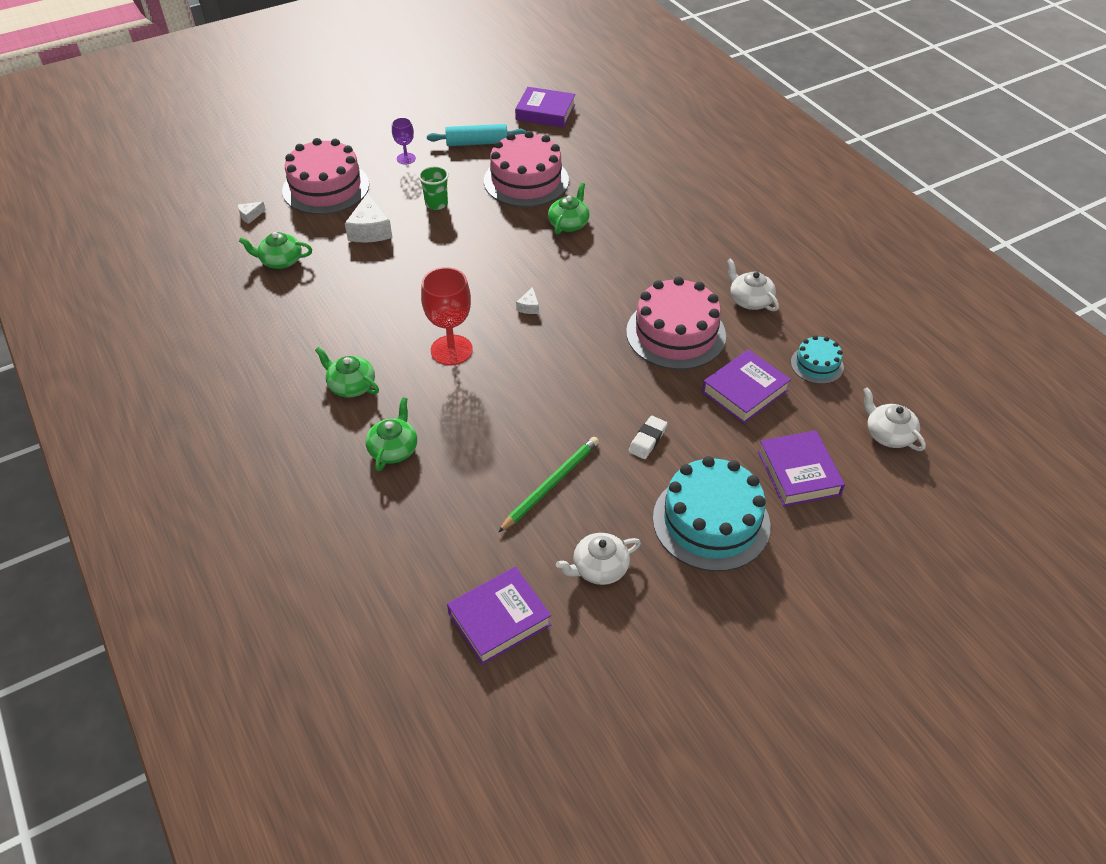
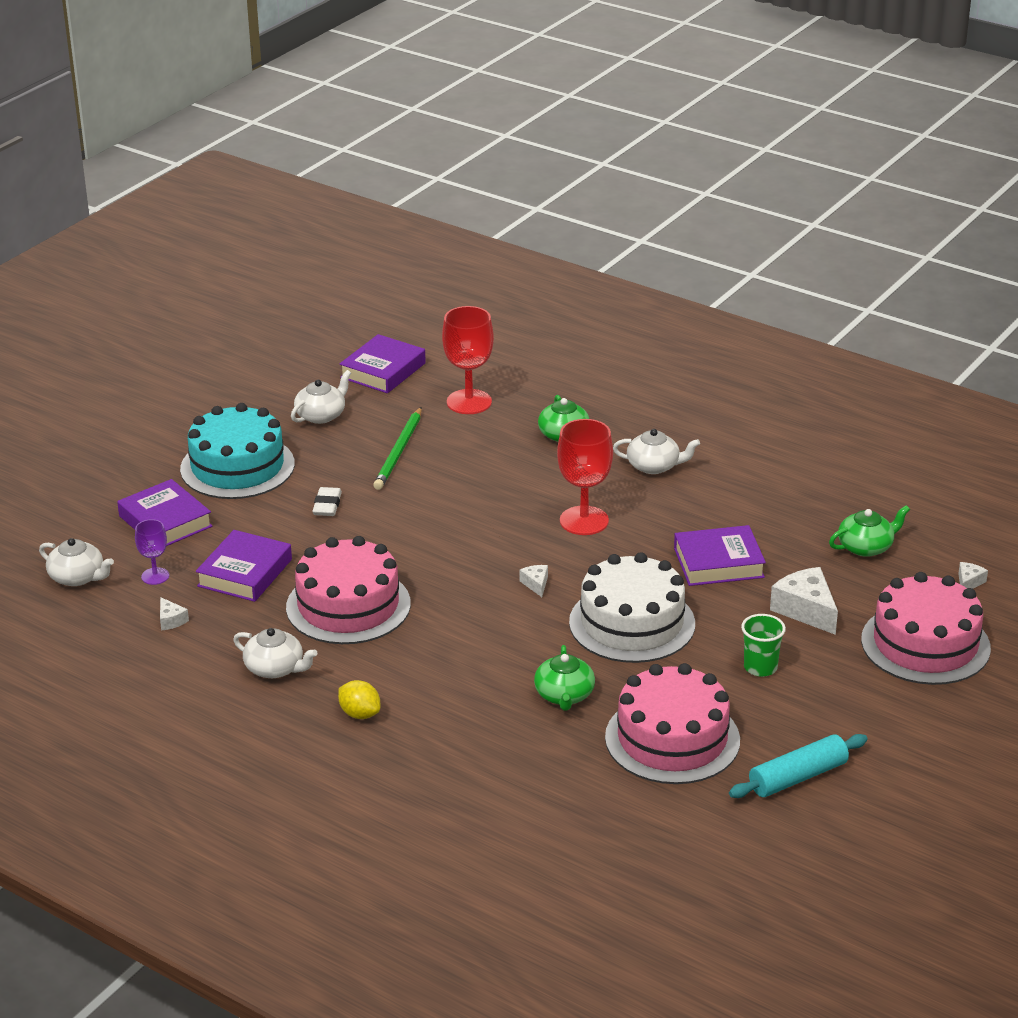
camera: 155 degrees right, 15 degrees down
green teapot [315,347,379,398] -> white teapot [613,429,700,474]
purple goblet [392,117,416,165] -> purple goblet moved to [135,519,169,585]
purple book [515,87,575,128] -> purple book moved to [674,525,766,586]
turquoise cake [791,335,844,384] -> white cheese [160,597,189,631]
none -> yellow lemon [338,680,380,719]
none -> red goblet [442,306,494,414]
none -> white cake [569,552,695,663]

